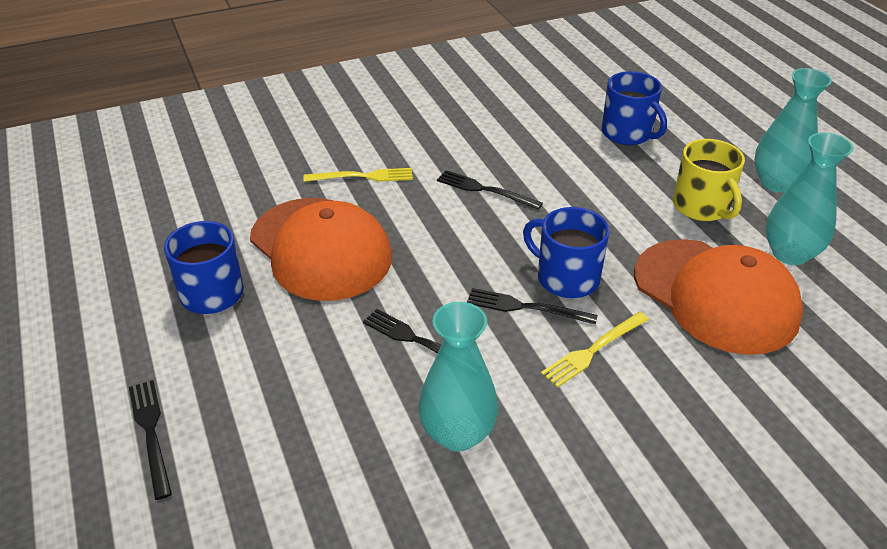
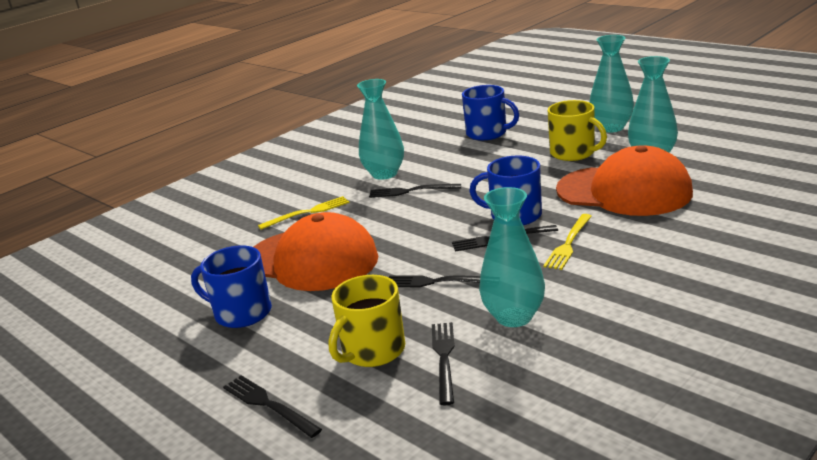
camera: 20 degrees left, 15 degrees down
none -> yellow mug [329,275,405,367]
none -> turquoise vase [357,79,404,180]
none -> black fork [432,322,455,405]

